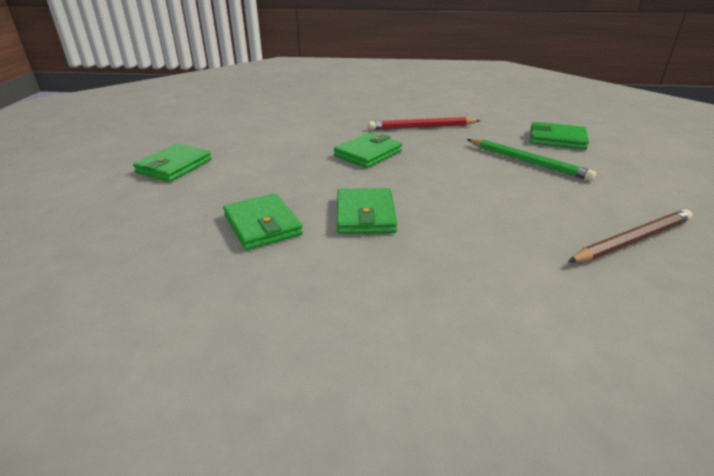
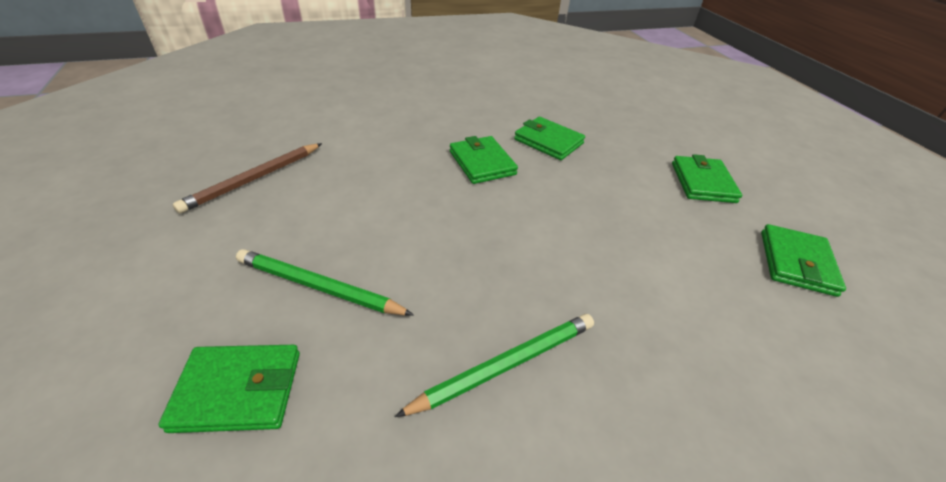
camera: 155 degrees right, 10 degrees up
green wallet [334,133,402,168] -> green wallet moved to [761,224,846,297]
red pencil [368,117,481,130] -> green pencil [394,314,594,417]

